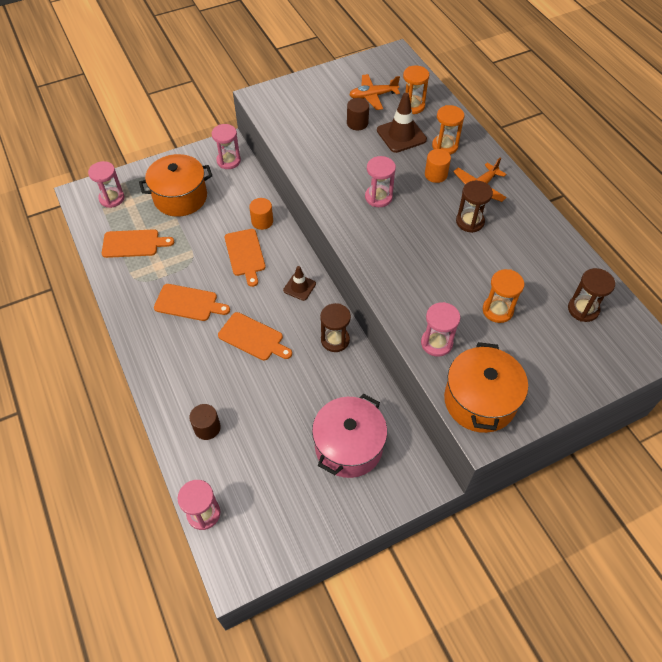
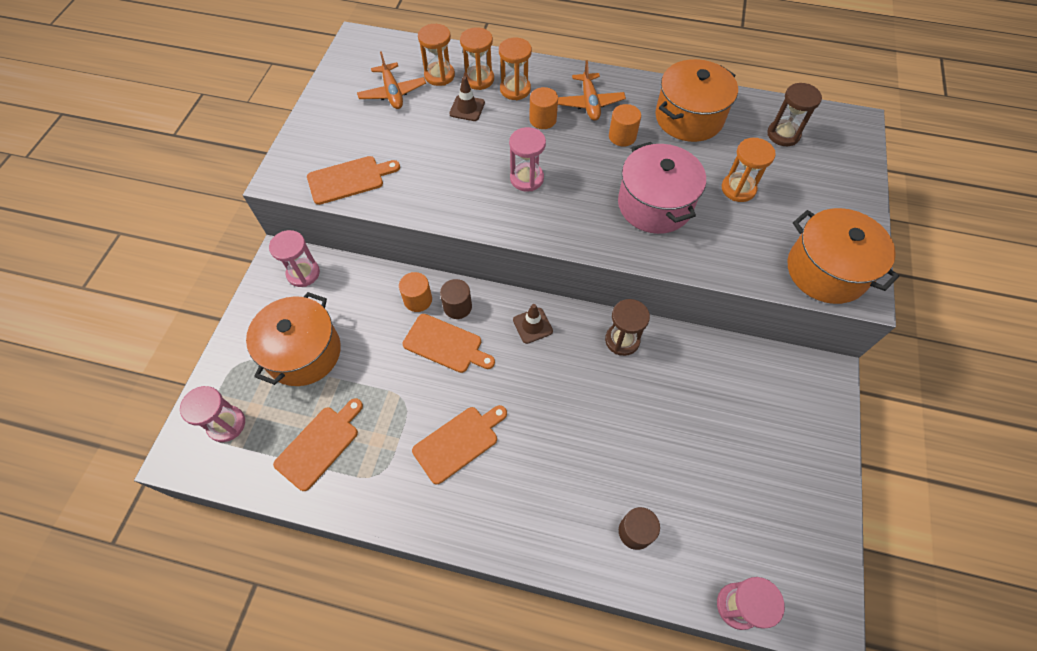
camera: 50 degrees left, 5 degrees up
orange cutting board [218,312,292,361] -> orange cutting board moved to [307,156,400,205]
pink pot [312,394,387,478] -> pink pot moved to [618,142,706,234]
brown cylinder [347,98,369,130] -> brown cylinder moved to [440,279,472,319]
orange plane [349,74,400,110] -> orange plane turned 45 degrees counterclockwise [357,51,426,109]
brown traffic cone [377,93,427,153] -> brown traffic cone [449,76,485,121], size x0.61
pink hourglass [421,302,460,357] -> none
brown hourglass [456,181,493,233] -> orange cylinder [609,104,641,147]
none -> orange hourglass [460,27,494,90]
none -> orange pot [655,59,738,142]

